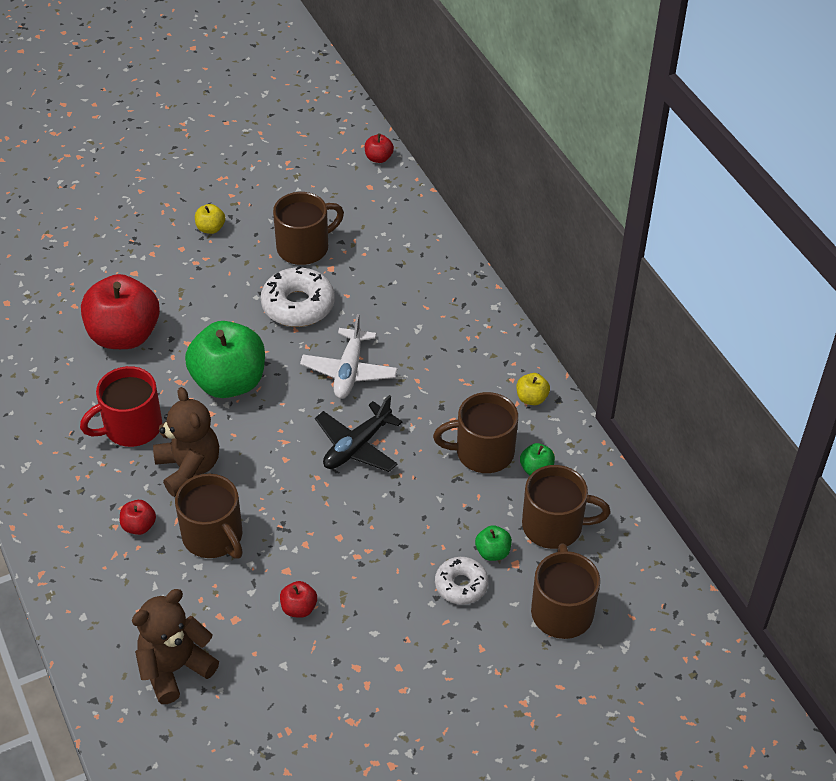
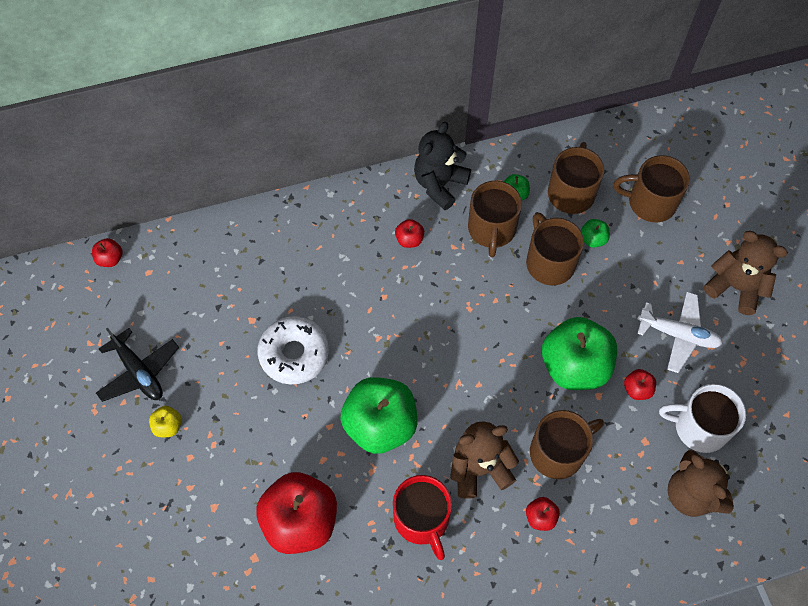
camera: 80 degrees left, 15 degrees up
brown mug [273,192,344,265] -> brown mug moved to [526,212,584,285]
white plane [300,314,397,399] -> white plane moved to [637,292,723,373]
black plane [315,395,403,472] -> black plane moved to [96,327,179,402]
white donut [435,557,488,605] -> none
yellow apple [517,373,550,405] -> black teddy bear [414,122,471,210]
none -> red apple [395,219,424,248]
none -> green apple [542,317,617,390]
none -> white mug [659,384,746,453]
none -> brown teddy bear [704,231,788,315]

